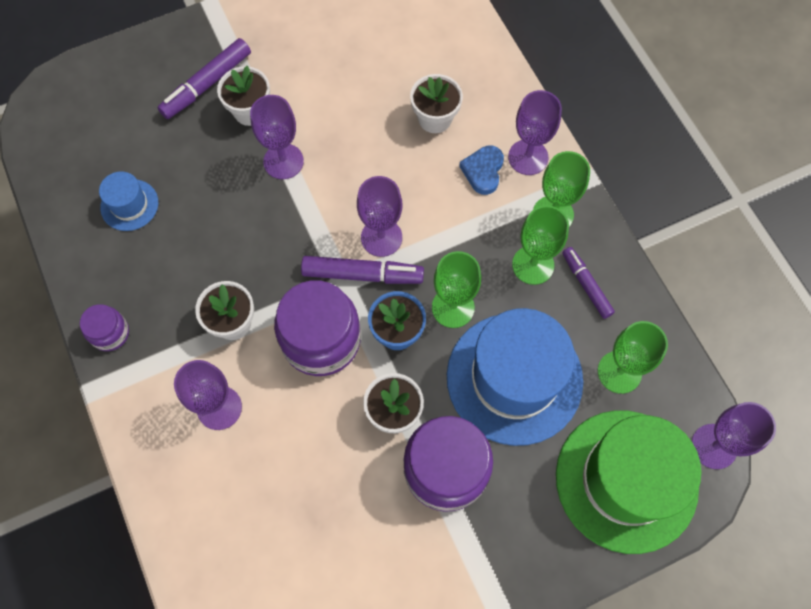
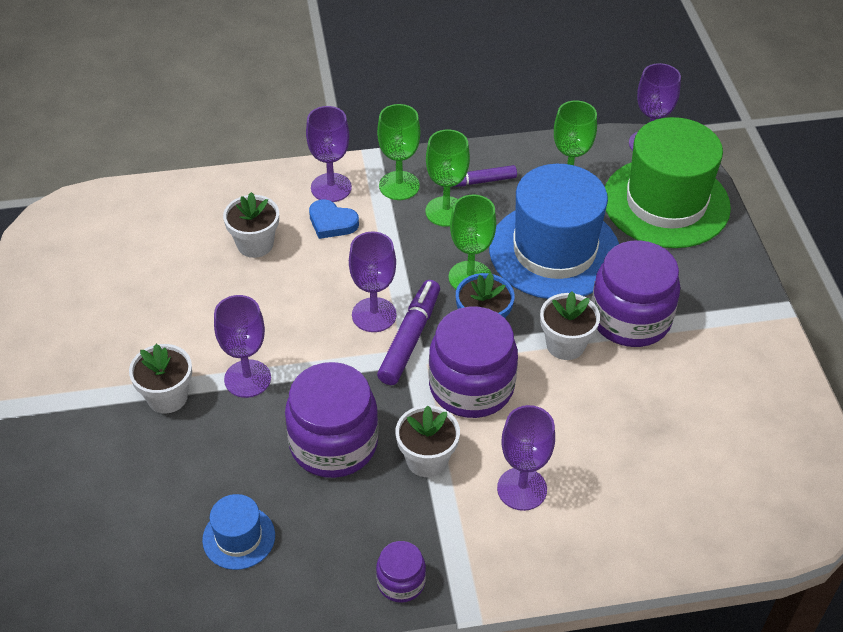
camera: 75 degrees left, 20 degrees down
purple marker [157,38,251,119] -> none
none -> purple jar [285,362,379,478]

